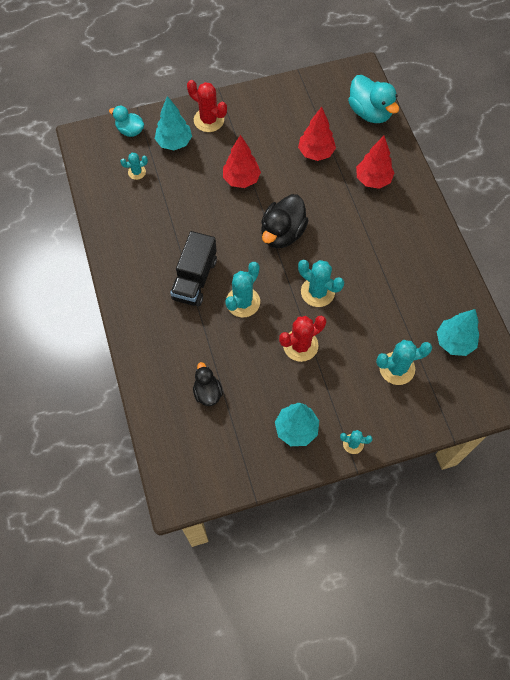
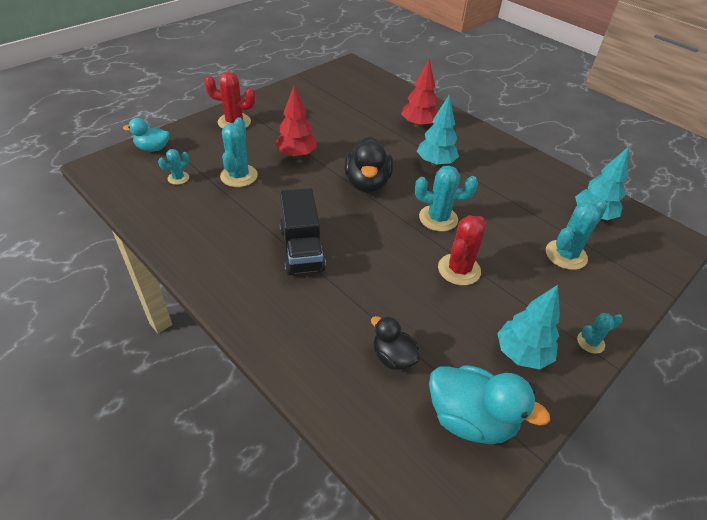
camera: 30 degrees left, 20 degrees down
turquoise tree [155,96,192,150] -> turquoise tree moved to [417,94,459,167]
turquoise cactus [225,262,260,317] -> turquoise cactus moved to [220,117,258,187]
red tree [298,107,336,161] -> none
turquoise duck [348,75,399,123] -> turquoise duck moved to [429,365,550,444]

